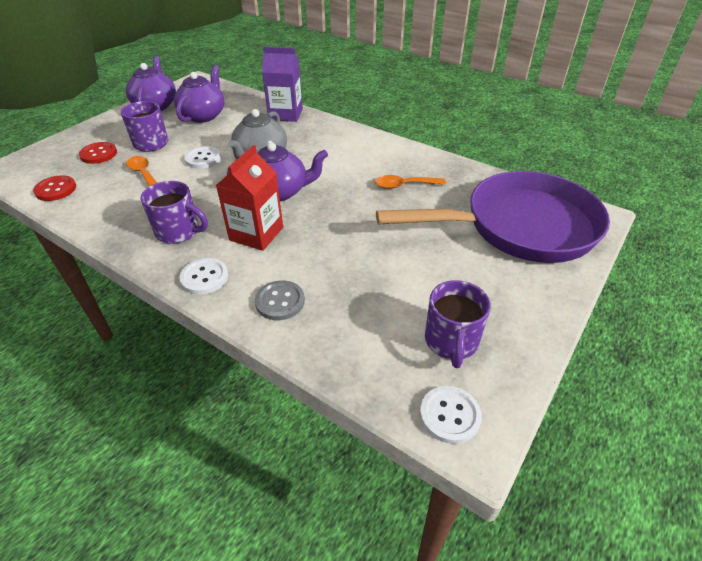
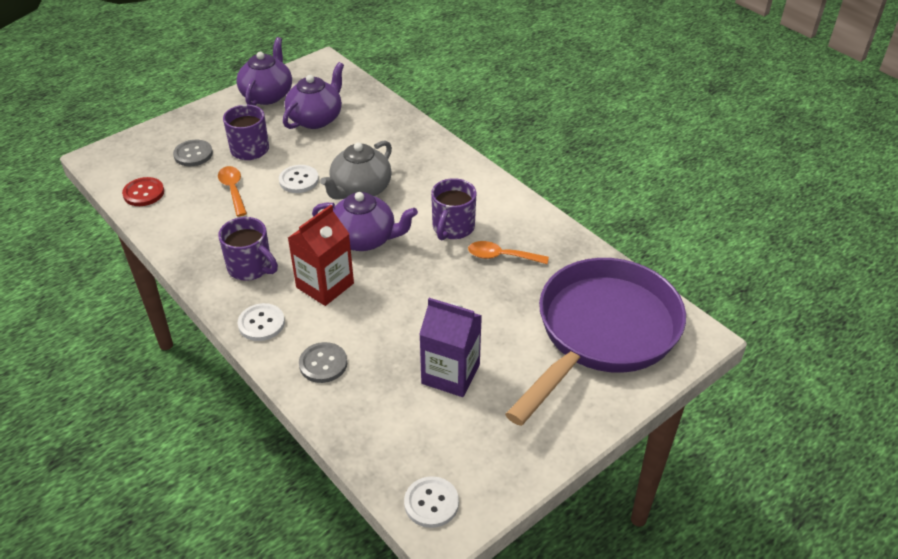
camera: 15 degrees right, 0 degrees up
red button [79,142,117,164] -> grey button [173,140,213,166]
purple carton [262,47,303,122] -> purple carton moved to [419,298,482,397]
purple pan [376,171,610,263] -> purple pan turned 60 degrees counterclockwise [505,258,686,426]
purple mug [425,280,491,368] -> purple mug moved to [431,178,476,240]

